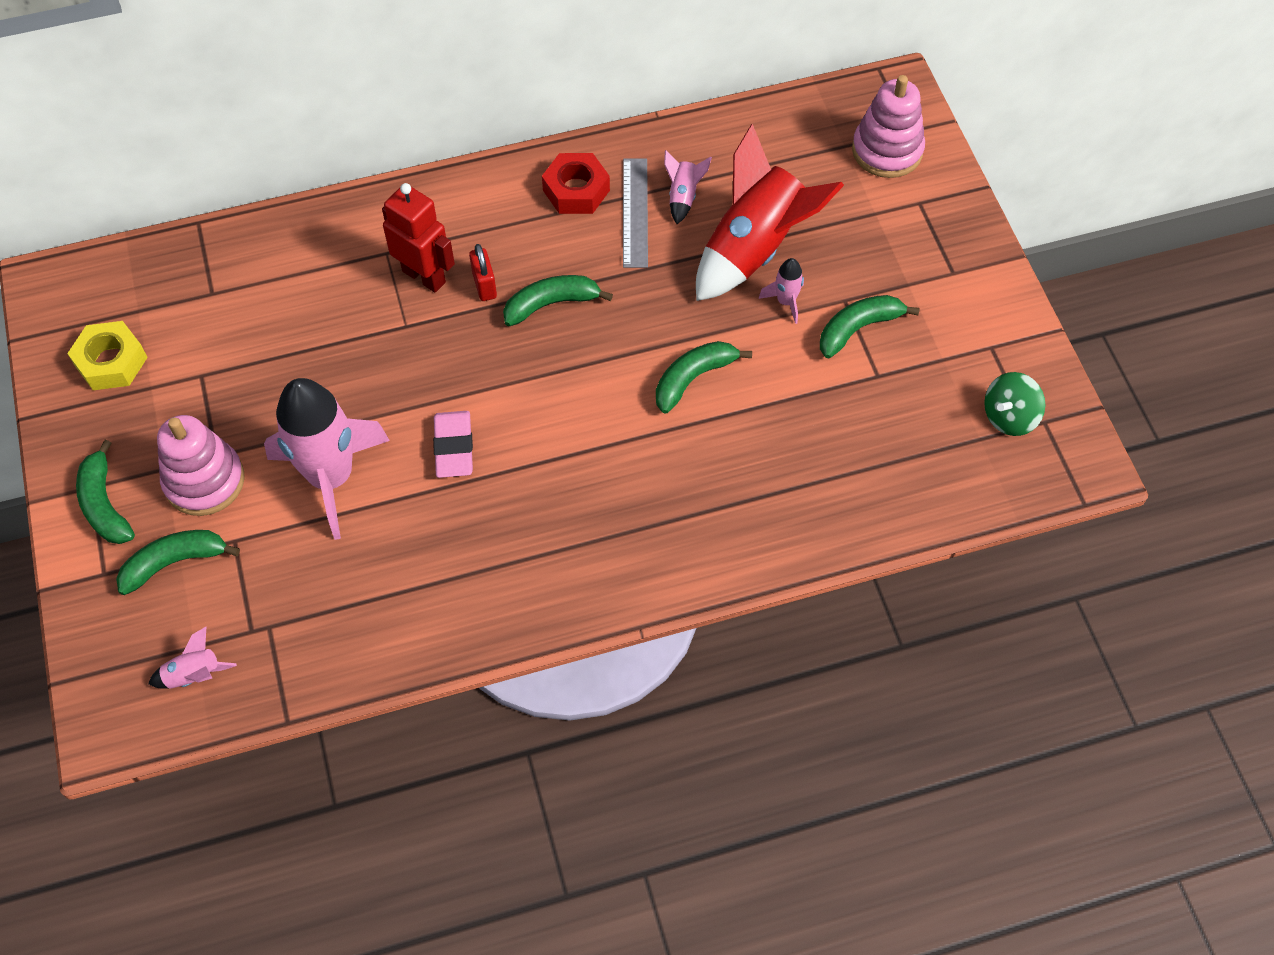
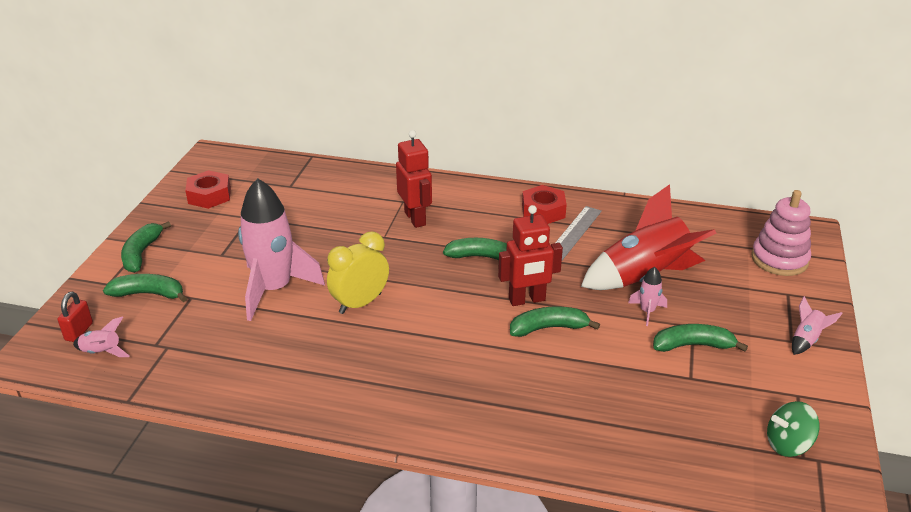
camera: 30 degrees right, 25 degrees down
yellow nut [67,321,148,390] -> red nut [185,170,231,209]
pink stacking toy [157,415,245,516] -> none
pink eraser [433,411,473,478] -> yellow clock [327,231,389,314]
red padlock [469,244,497,301] -> red padlock moved to [58,292,93,342]
pink rocket [664,150,712,224] -> pink rocket moved to [792,296,843,355]
none -> red robot [498,205,563,306]

